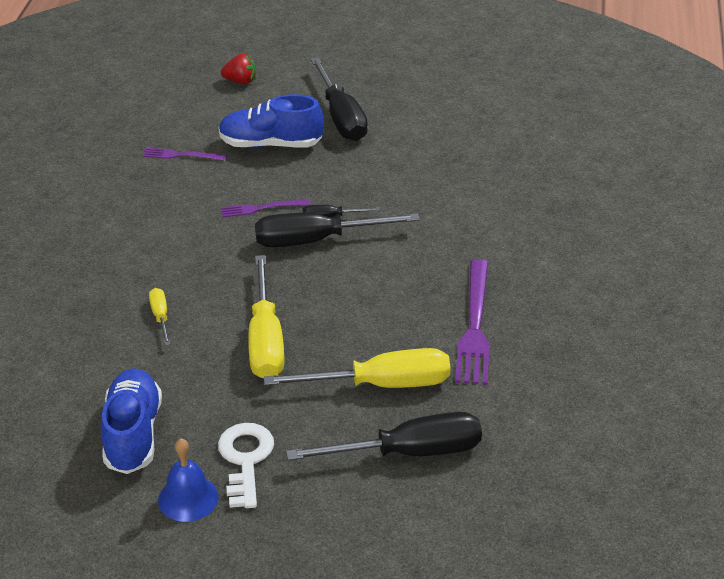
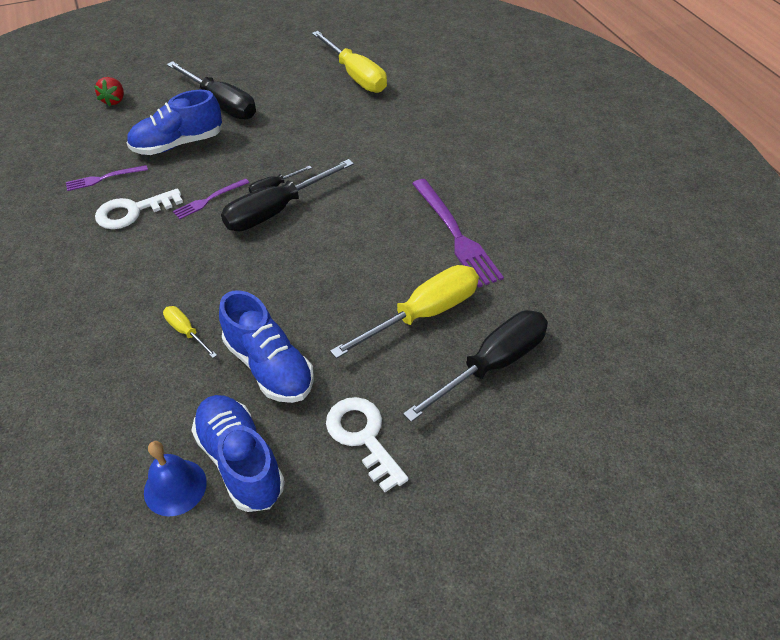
camera: 30 degrees left, 10 degrees up
blue bell [158,438,219,522] -> blue bell moved to [144,441,207,517]
red strawberry [221,54,256,84] -> red strawberry turned 120 degrees clockwise [94,77,124,106]
yellow screwdriver [248,255,284,378] -> yellow screwdriver moved to [312,31,387,93]
none -> white key [95,188,183,229]
none -> blue shoe [219,290,314,403]

